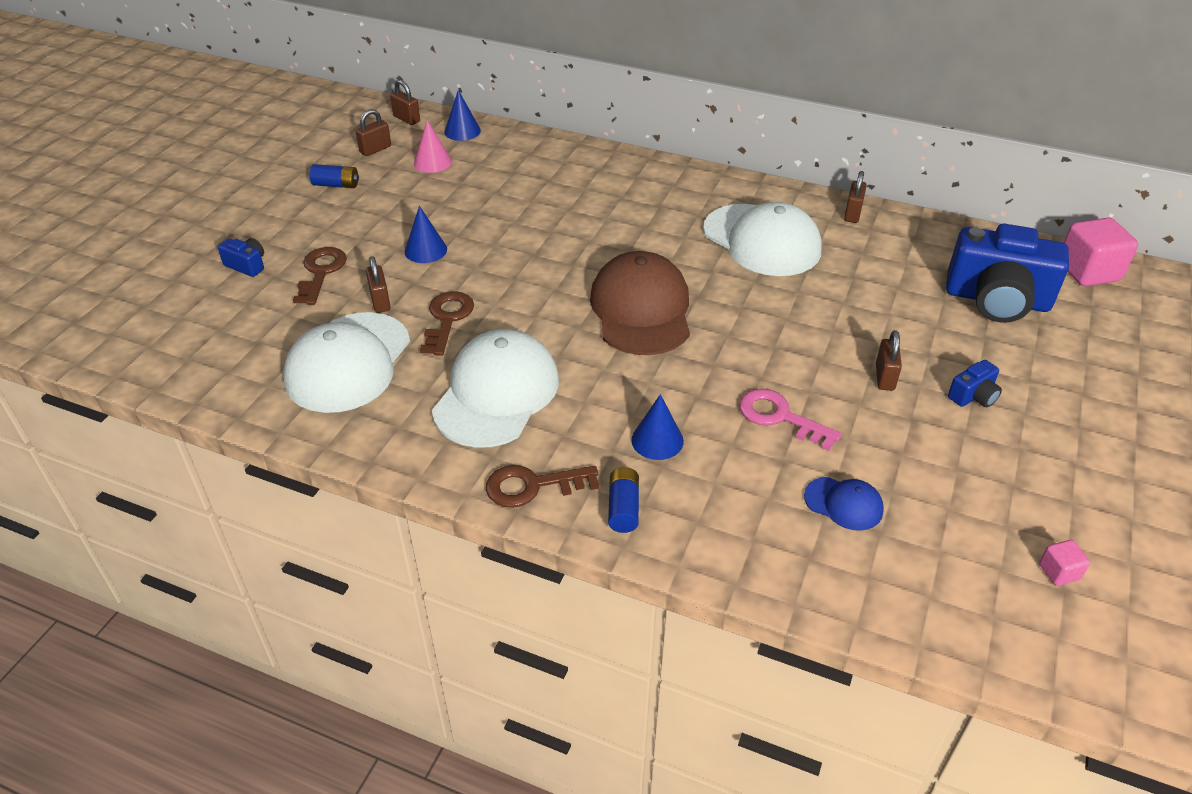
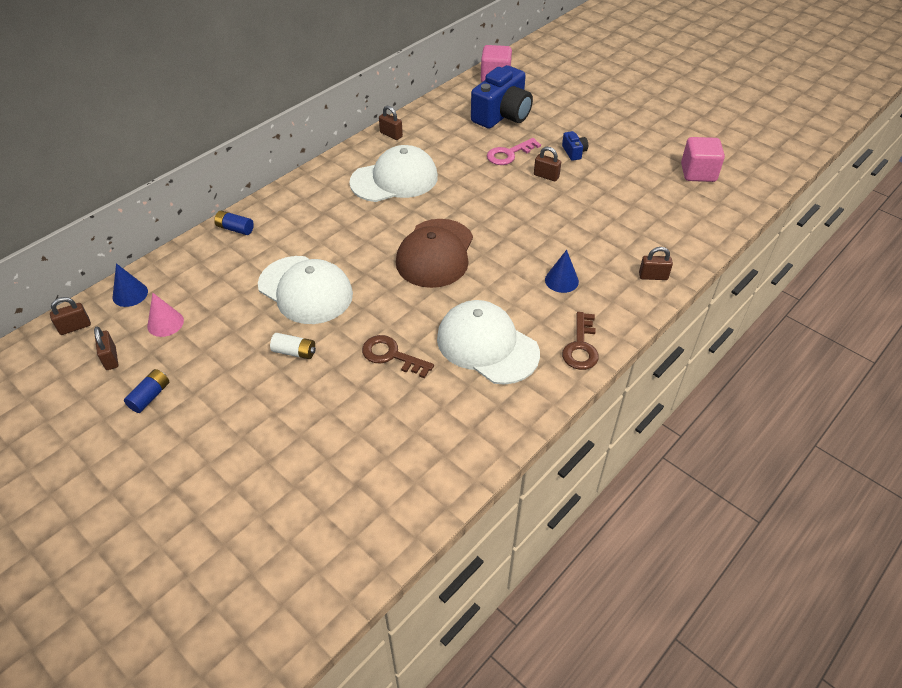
camera: 70 degrees left, 5 degrees up
blue camera [218,238,264,277] -> none
white cap [283,312,410,413] -> white cap moved to [258,256,353,324]
brown key [293,247,347,305] -> none
brown padlock [366,256,390,313] -> brown padlock moved to [639,247,673,280]
blue cone [405,206,447,263] -> white battery [270,333,316,359]
brown cap [590,251,690,355] -> brown cap turned 90 degrees counterclockwise [396,219,473,288]
blue battery [608,467,639,533] -> blue battery moved to [214,211,254,235]
pink key [739,389,842,451] -> pink key moved to [487,138,541,165]
blue cap [804,477,884,531] -> none
pink cube [1039,540,1090,586] -> pink cube [681,137,725,182], size x2.10

